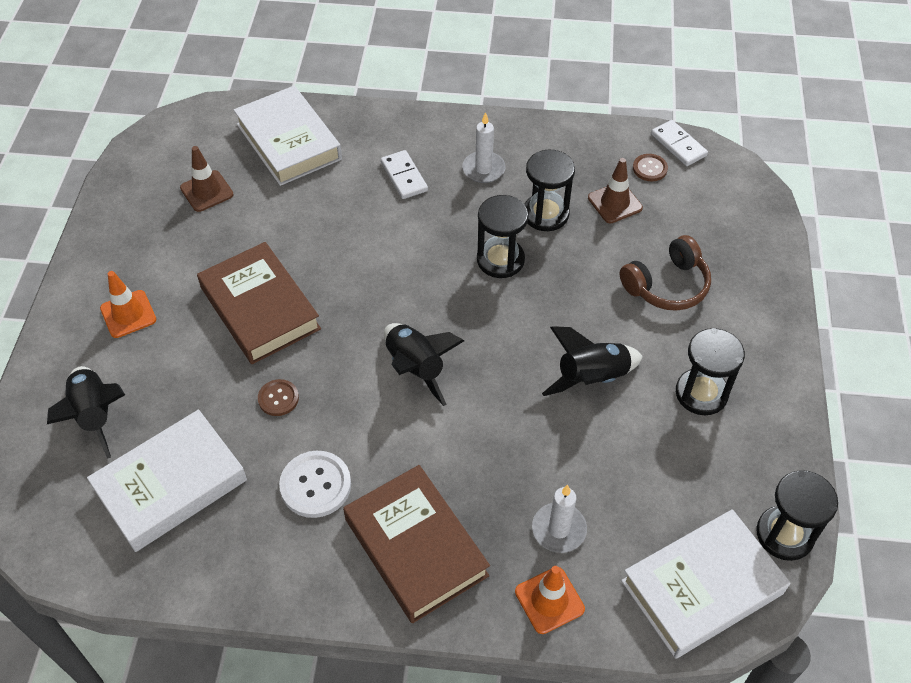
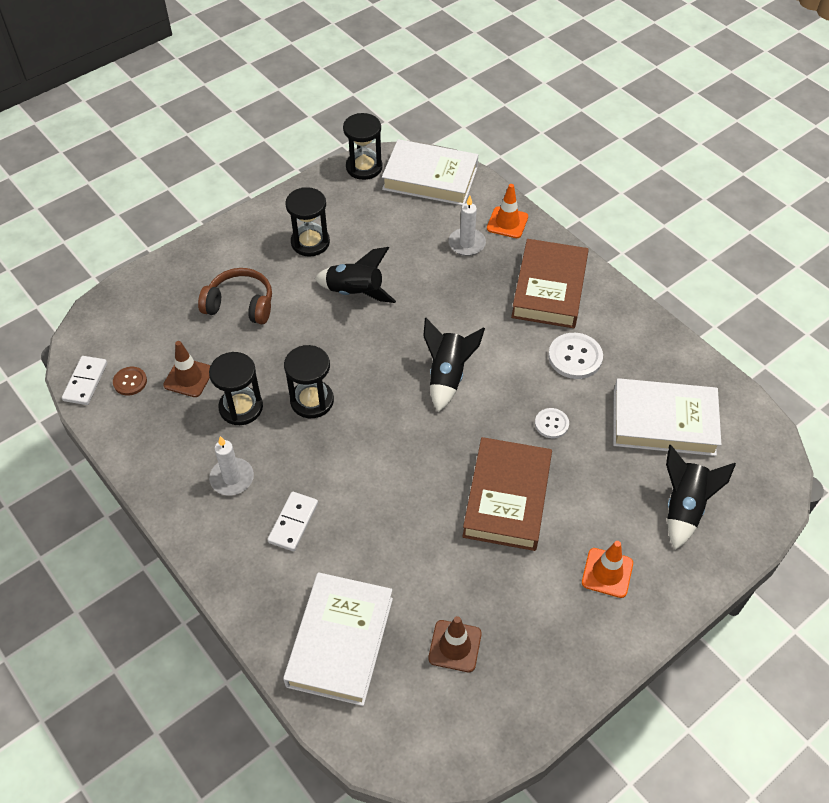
camera: 135 degrees left, 0 degrees up
brown button [258,379,299,416] -> white button [535,408,569,438]

